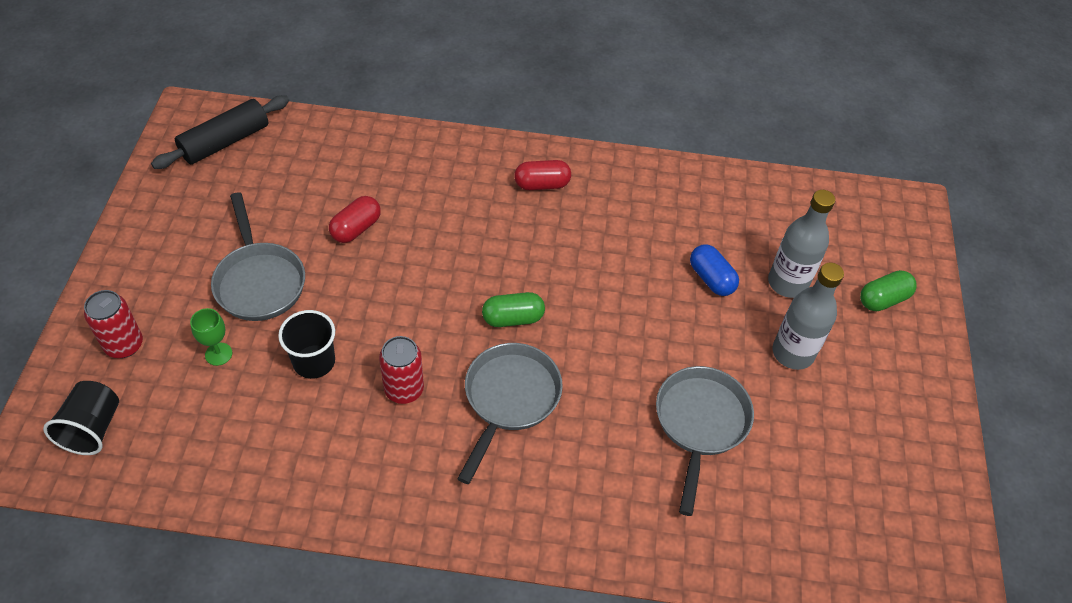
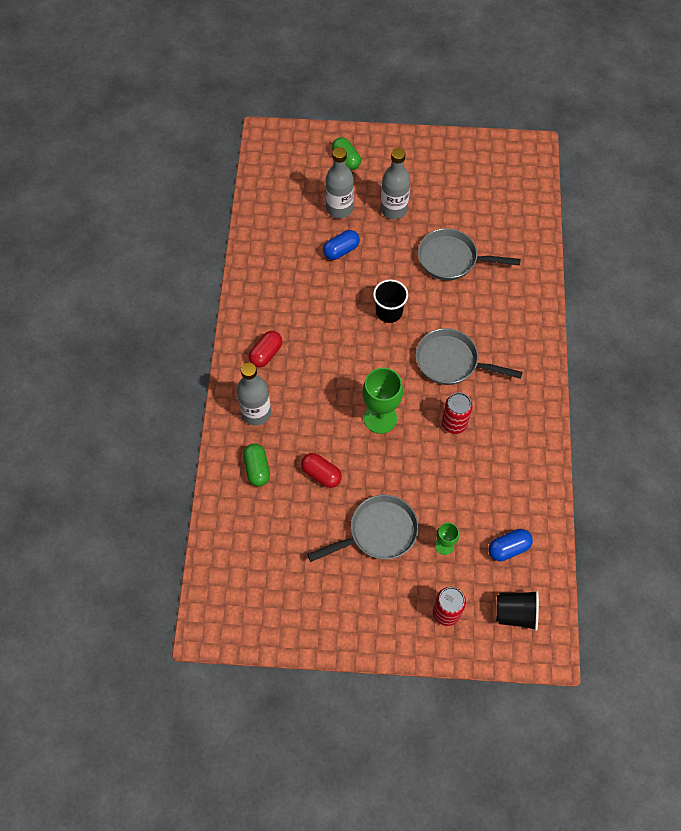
camera: 90 degrees left, 10 degrees up
black rolling pin [151,95,289,169] -> none
black cup [278,310,335,379] -> black cup moved to [373,279,408,323]
green capsule [482,292,545,327] -> green capsule moved to [243,444,270,486]
red capsule [514,160,571,190] -> red capsule turned 45 degrees clockwise [249,331,282,367]
none -> grey bottle [237,362,271,426]
none -> green goblet [362,368,403,434]
none -> blue capsule [488,529,533,561]

